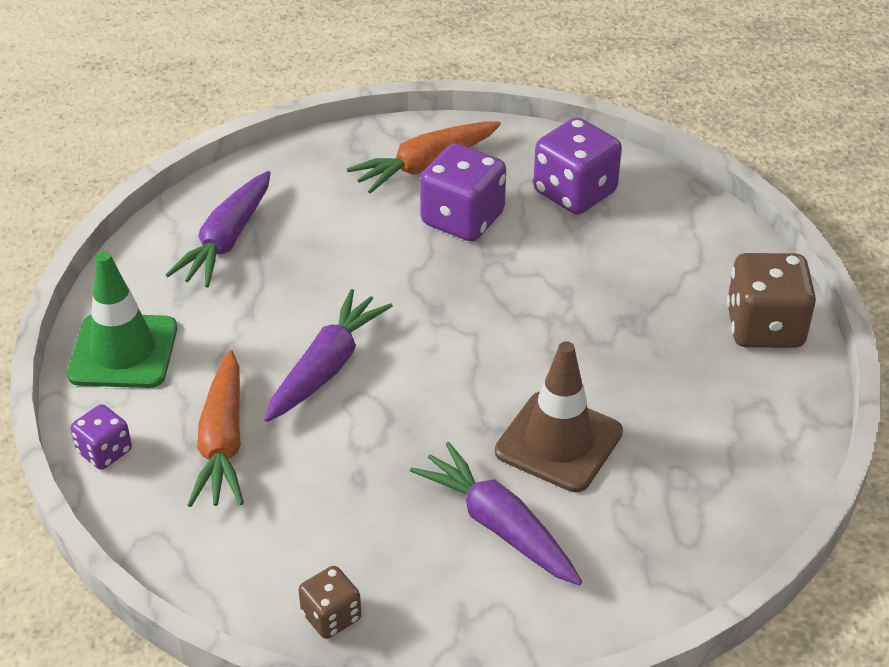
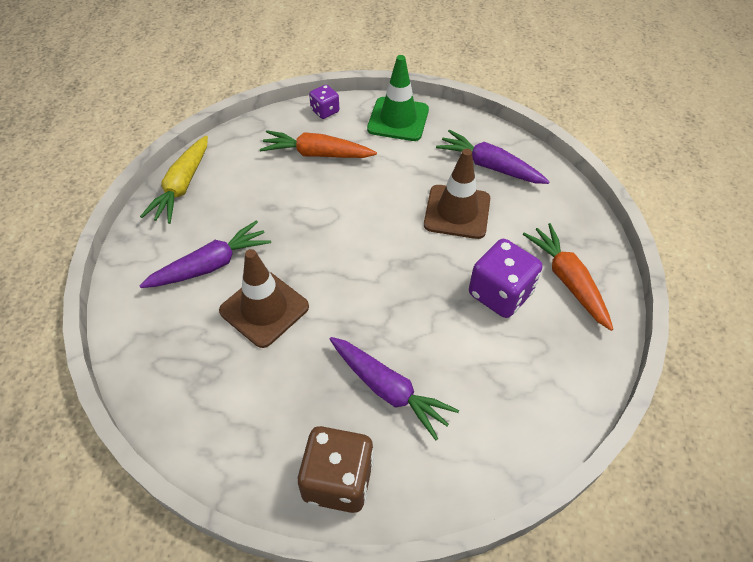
camera: 100 degrees right, 10 degrees up
purple carrot [264,289,393,422] -> purple carrot moved to [330,337,459,440]
brown dice [298,566,361,639] -> yellow carrot [140,135,208,224]
purple dice [533,117,622,215] -> none
none -> brown traffic cone [424,149,490,239]

